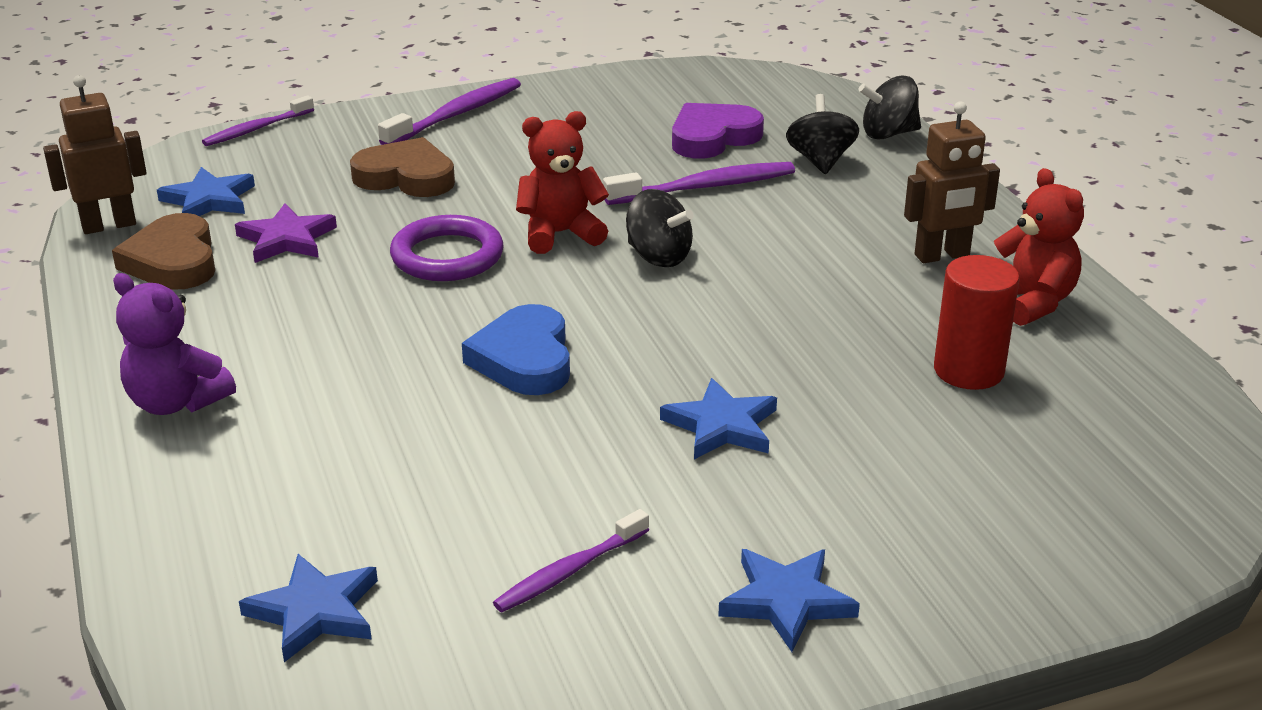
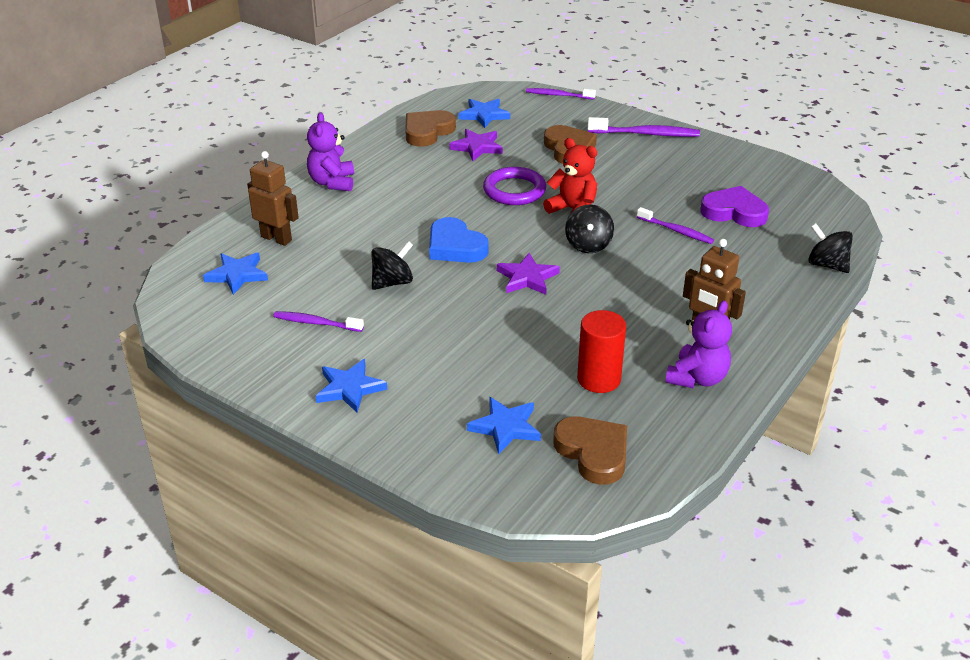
camera: 55 degrees right, 5 degrees up
brown robot [43,75,147,234] -> brown robot moved to [247,151,299,246]
blue heart [462,304,570,395] -> blue heart turned 90 degrees counterclockwise [429,217,488,263]
purple toothbrush [603,162,795,205] -> purple toothbrush [637,207,714,244], size x0.66
blue star [660,378,777,459] -> blue star moved to [467,397,541,454]
black spinning top [786,94,859,174] -> black spinning top moved to [371,241,413,290]
red teddy bear [994,168,1084,326] -> purple teddy bear [665,301,732,389]
none -> purple star [497,253,560,295]
none -> brown heart [553,417,627,485]

